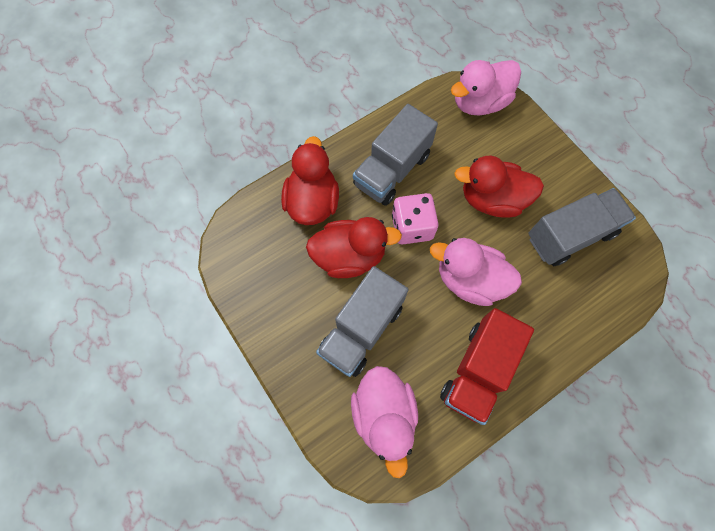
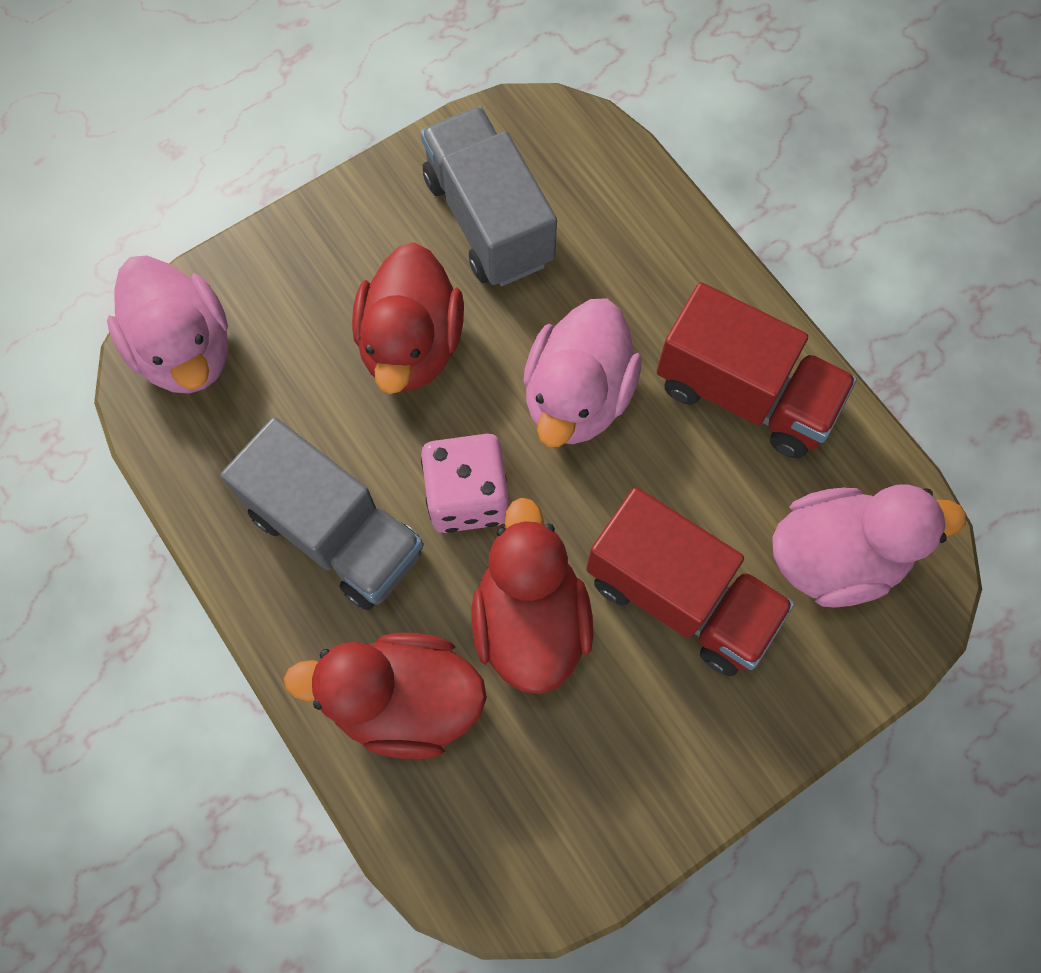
camera: 90 degrees left, 0 degrees up
grey truck [316,266,408,377] -> red truck [586,487,794,676]

